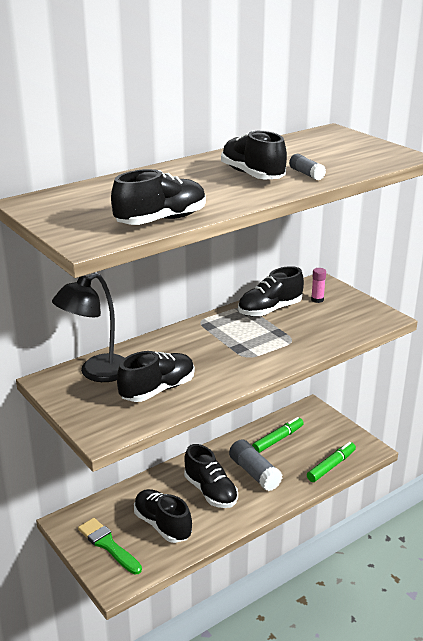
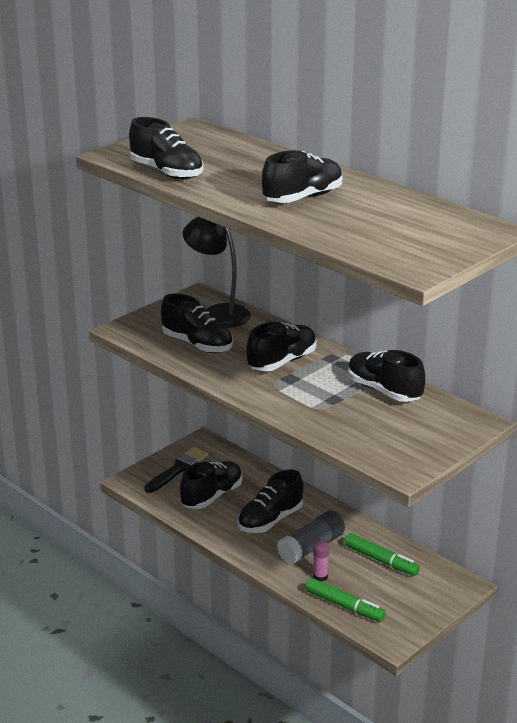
camera: 80 degrees right, 0 degrees up
green brush [78,518,142,574] -> black brush [144,447,209,493]
grey glue stick [289,154,326,180] -> none
pink glue stick [311,268,326,303] -> pink glue stick moved to [313,541,329,581]
none -> black shoe [246,322,317,371]

